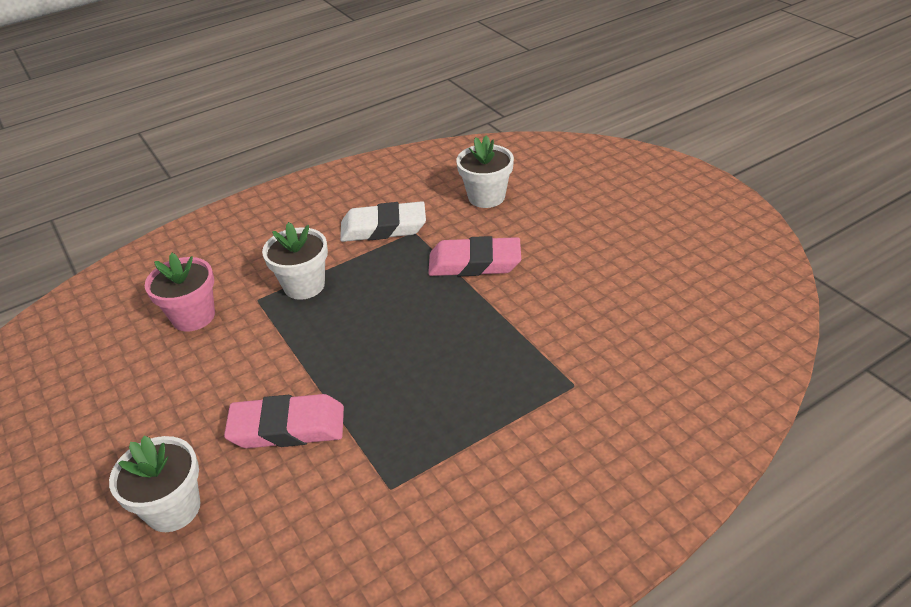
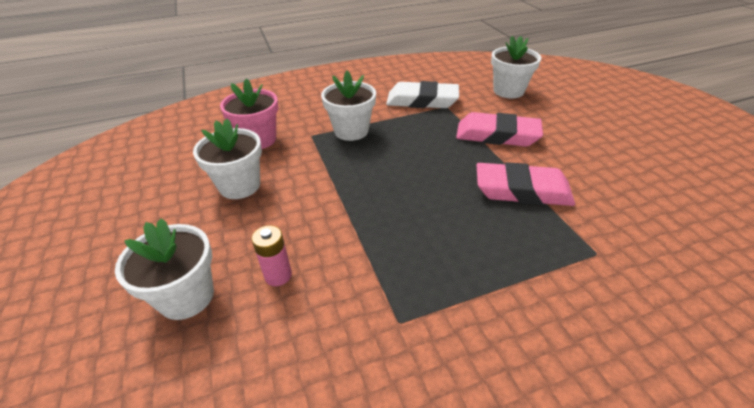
camera: 10 degrees right, 0 degrees up
pink eraser [224,394,344,448] -> pink eraser moved to [477,162,575,206]
none -> white flower pot [193,118,262,199]
none -> pink battery [252,225,292,286]

